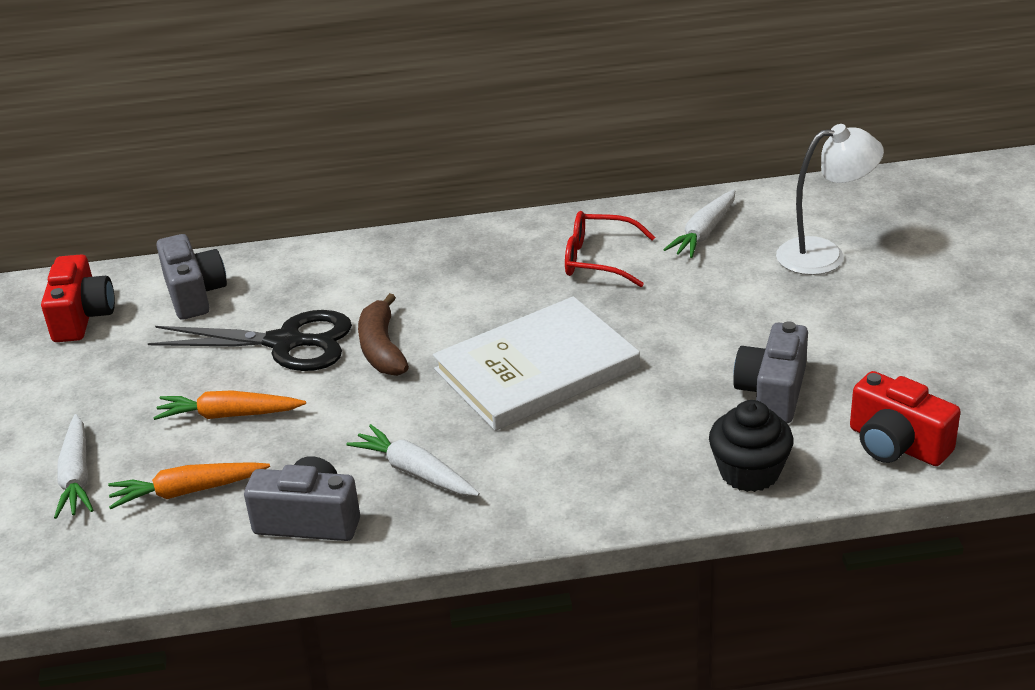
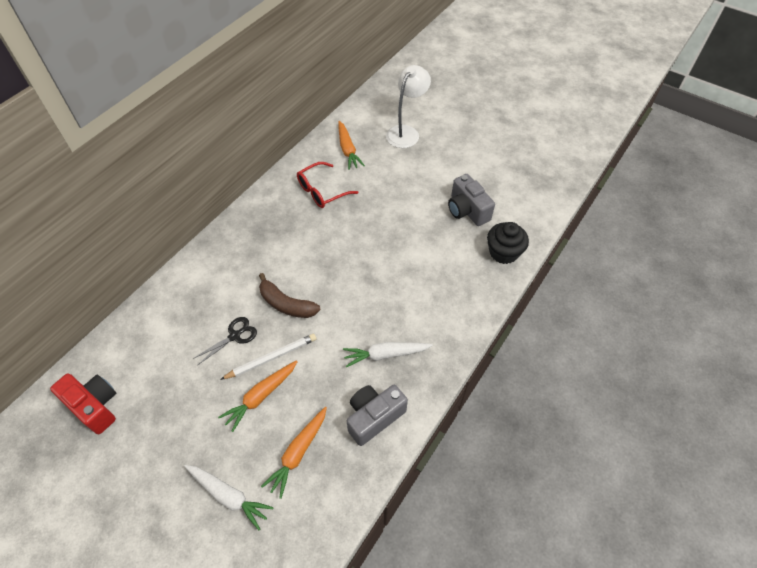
camera: 50 degrees left, 20 degrees up
black scissors [148,310,352,371] -> black scissors [193,317,257,365], size x0.53
grey camera [156,234,227,320] -> none
white book [433,296,640,431] -> none
white carrot [663,189,735,258] -> orange carrot [338,121,365,170]
red camera [850,371,961,466] -> none
none -> white pencil [220,334,316,380]

